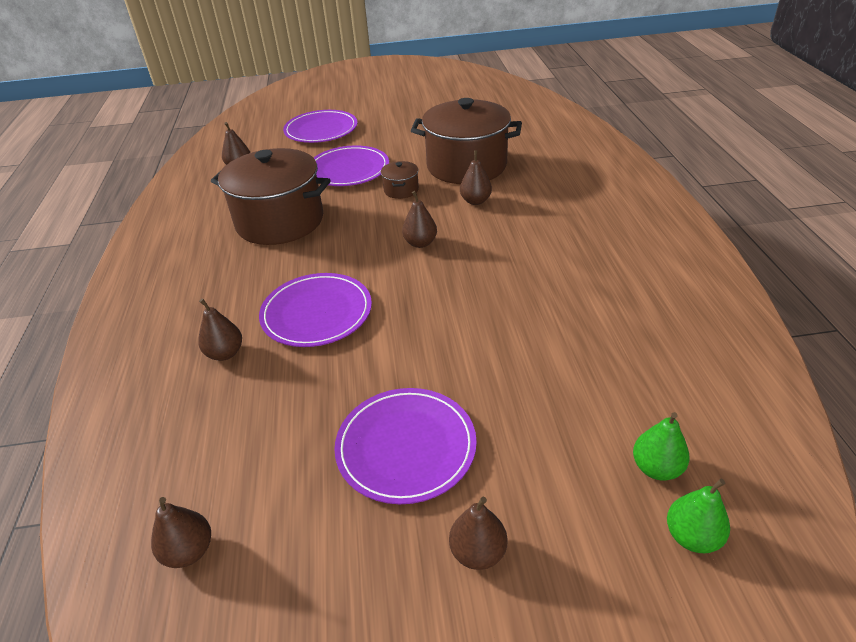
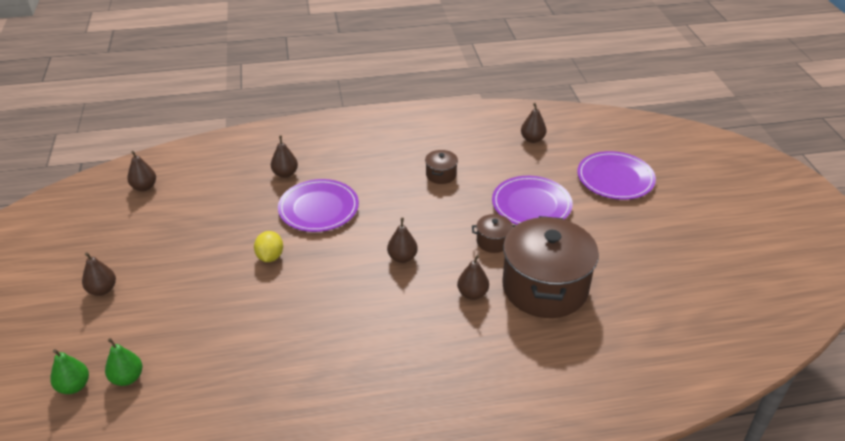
camera: 85 degrees right, 0 degrees up
brown pot [211,148,331,245] -> brown pot [425,150,458,184], size x0.42
purple plate [334,388,477,504] -> none
none -> yellow lemon [254,231,283,262]

